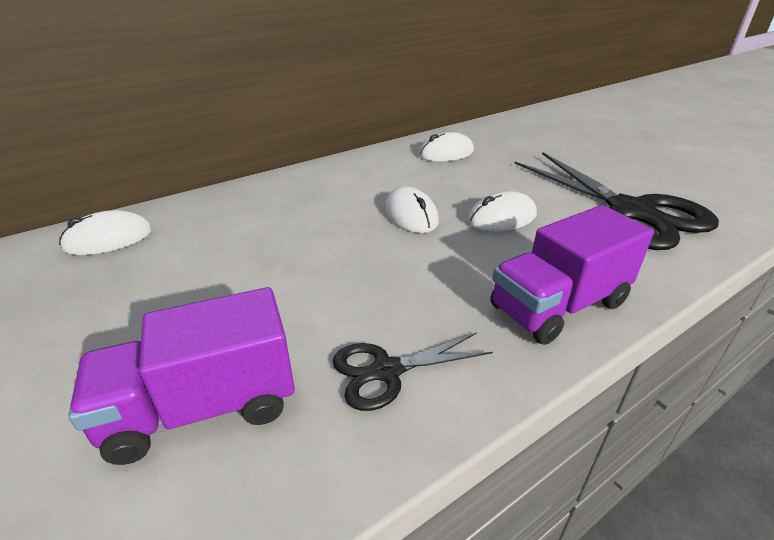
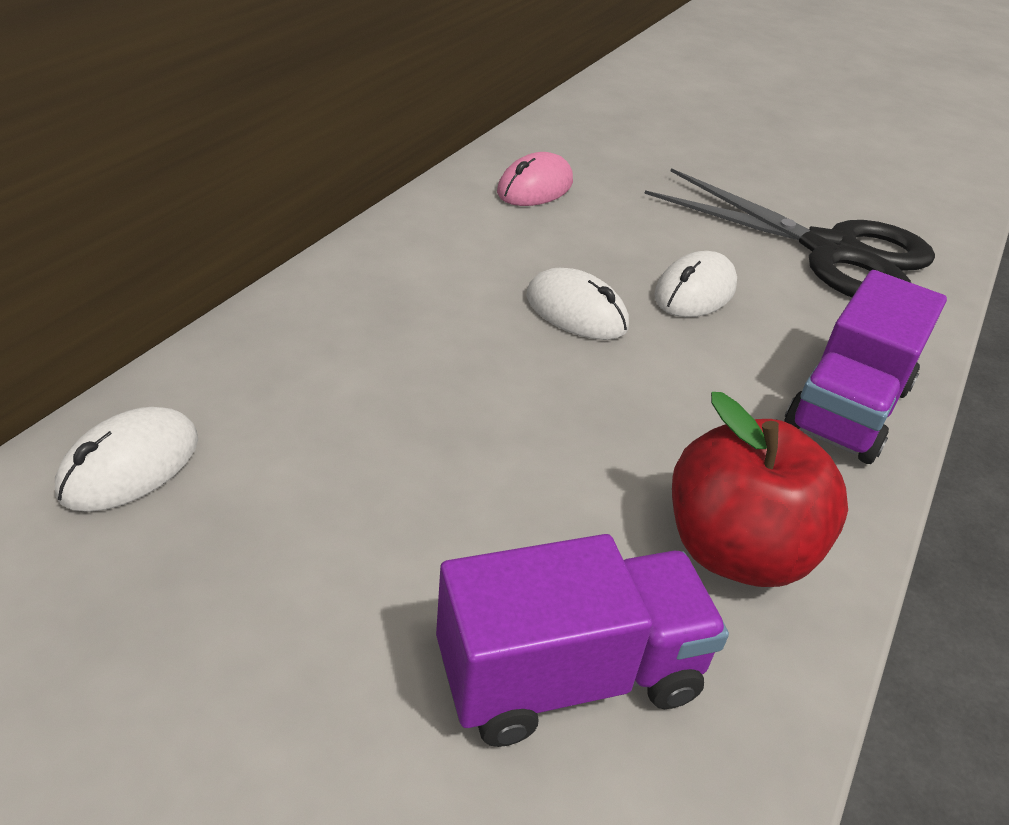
camera: 30 degrees left, 5 degrees up
purple truck [68,287,295,465] -> purple truck turned 150 degrees counterclockwise [436,534,729,747]
black scissors [333,332,493,411] -> red apple [672,392,848,587]
white mouse [419,132,474,161] -> pink mouse [497,152,573,206]

